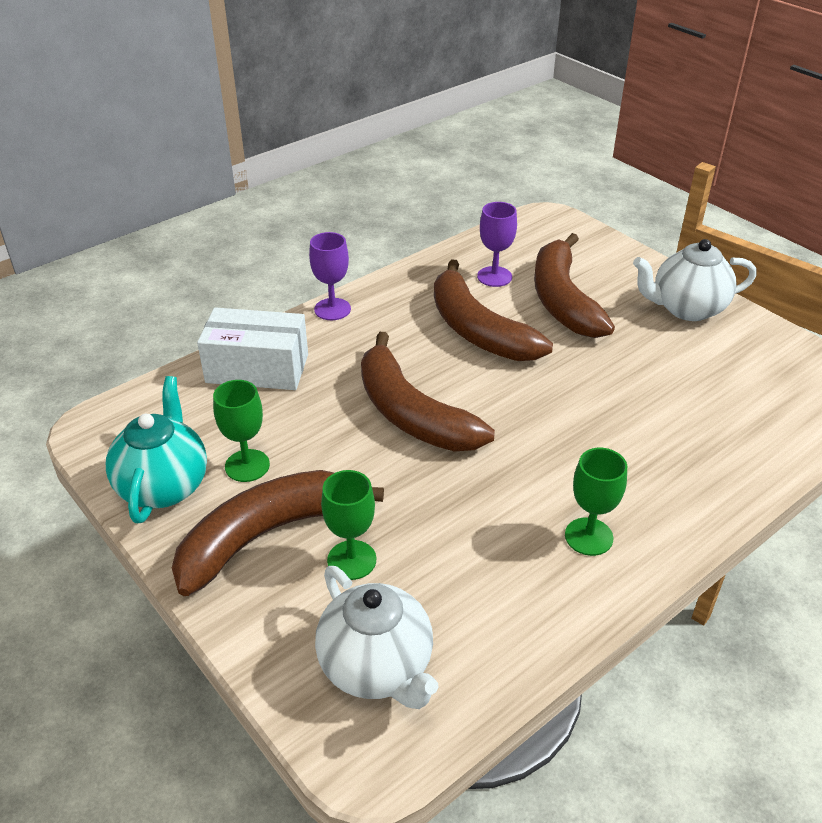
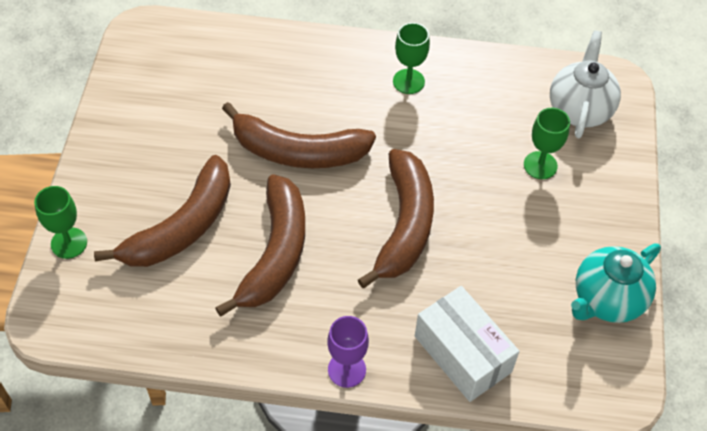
camera: 135 degrees left, 15 degrees up
brown banana [172,470,384,596] -> brown banana moved to [222,102,376,168]
green goblet [213,380,270,482] -> green goblet moved to [34,186,87,259]
purple goblet [477,202,517,287] -> none
white teapot [633,239,757,321] -> none

